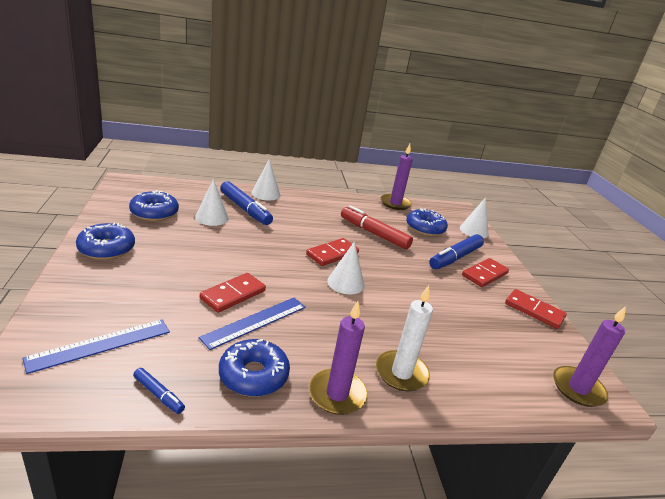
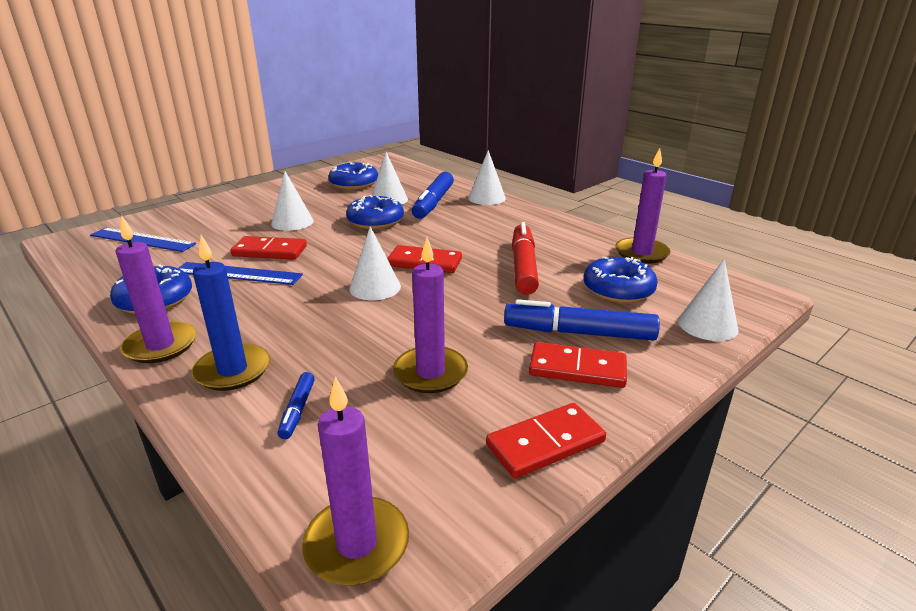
camera: 60 degrees right, 0 degrees up
blue donut [76,222,135,260] -> blue donut moved to [346,195,404,229]
blue marker [133,368,185,414] -> blue marker moved to [278,372,315,439]
white candle [376,285,433,391] -> blue candle [192,235,270,391]
red domino [505,289,567,329] -> red domino turned 60 degrees clockwise [486,403,606,478]
none -> white cone [271,171,314,231]
none -> purple candle [393,237,468,393]

